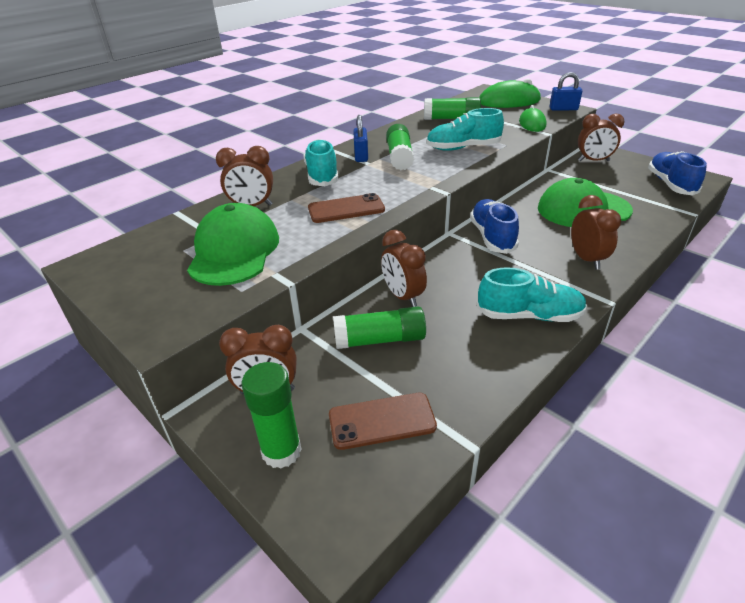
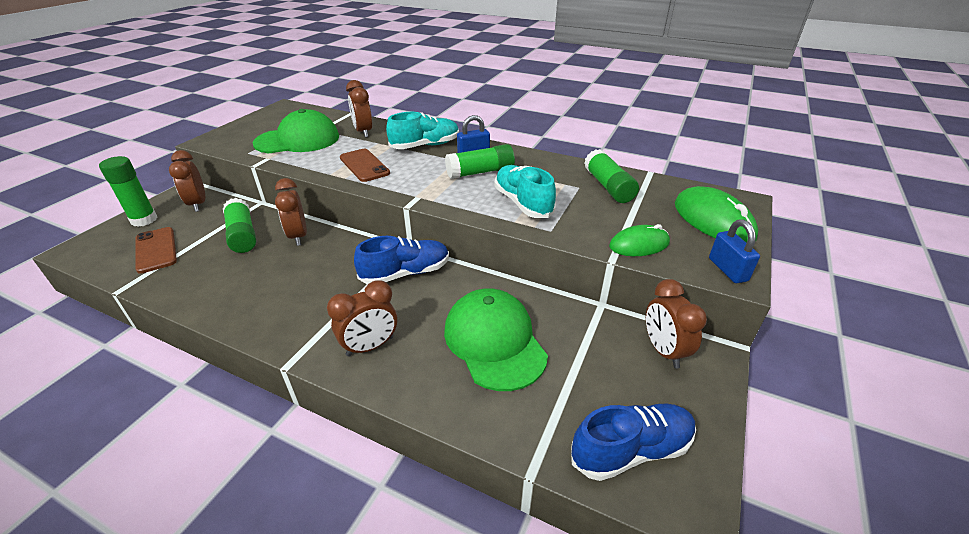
camera: 70 degrees right, 0 degrees up
brown clock [381,230,427,307] -> brown clock turned 60 degrees counterclockwise [275,178,307,246]
turquoise shoe [477,267,587,322] -> none

